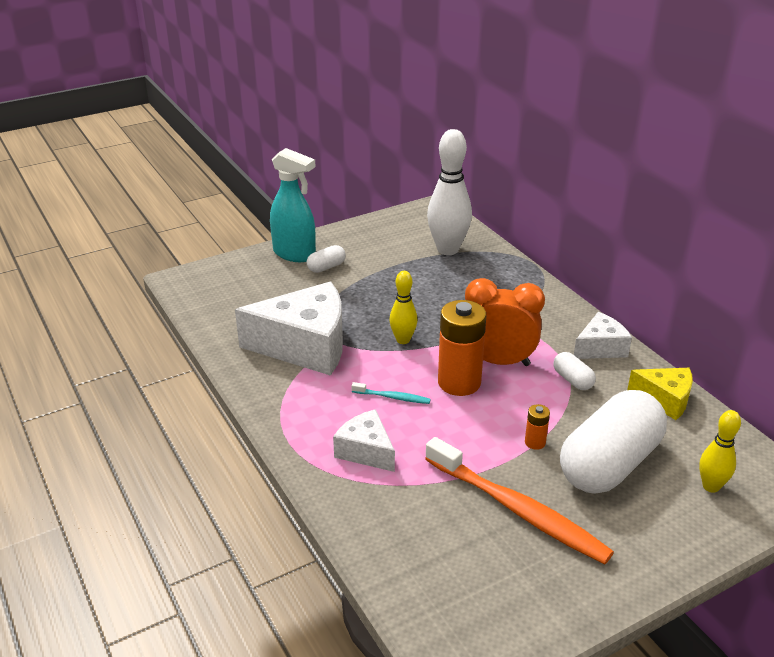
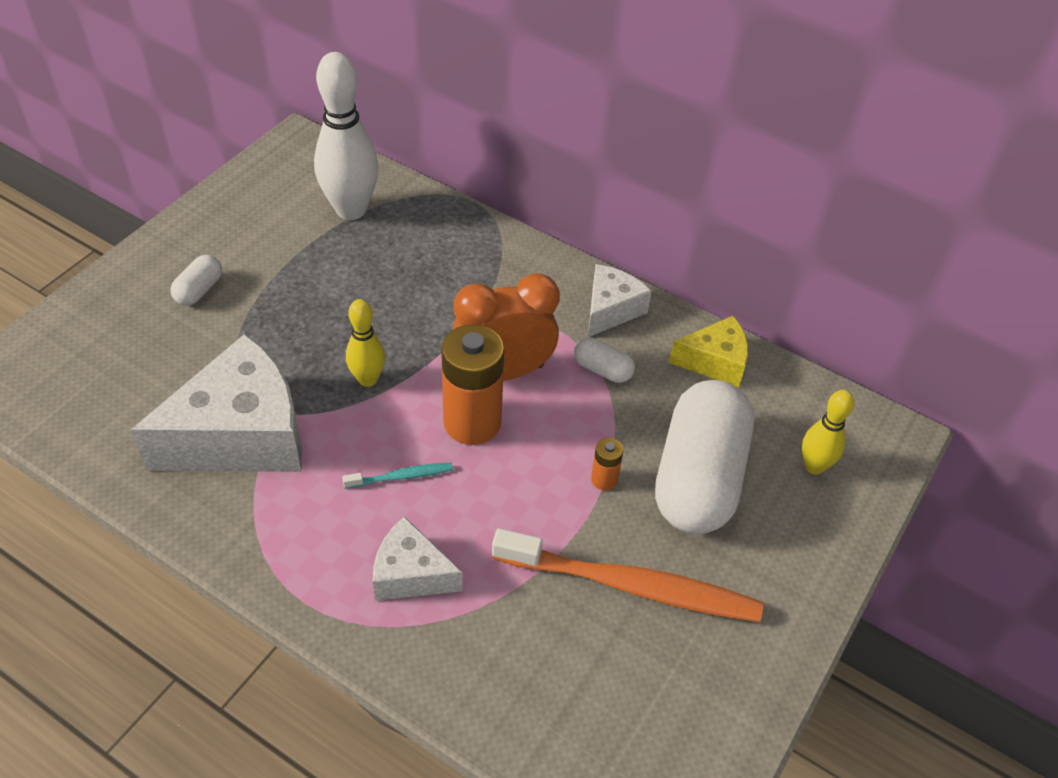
camera: 30 degrees left, 15 degrees up
turquoise spray bottle [270,148,316,262] -> none

